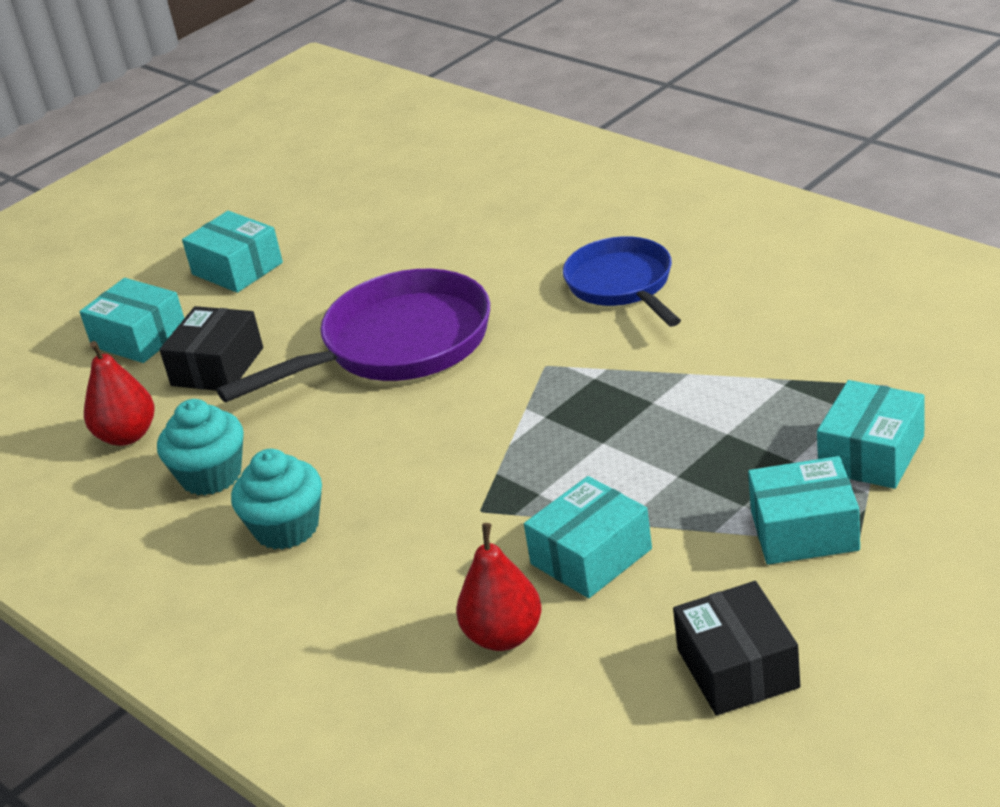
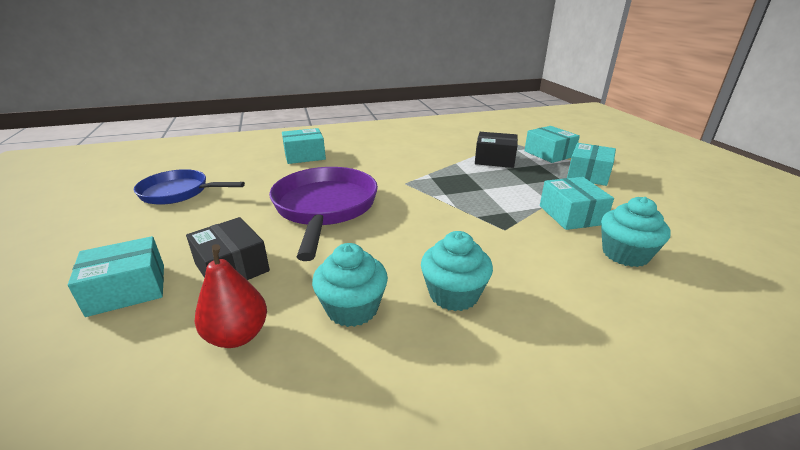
camera: 65 degrees left, 5 degrees down
turquoise box [182,211,283,293] -> turquoise box moved to [282,128,326,164]
red pear [456,523,541,651] -> turquoise cupcake [601,197,671,267]
blue pan [563,236,681,327] -> blue pan moved to [134,169,245,205]
black box [673,581,800,716] -> black box moved to [475,132,518,168]

